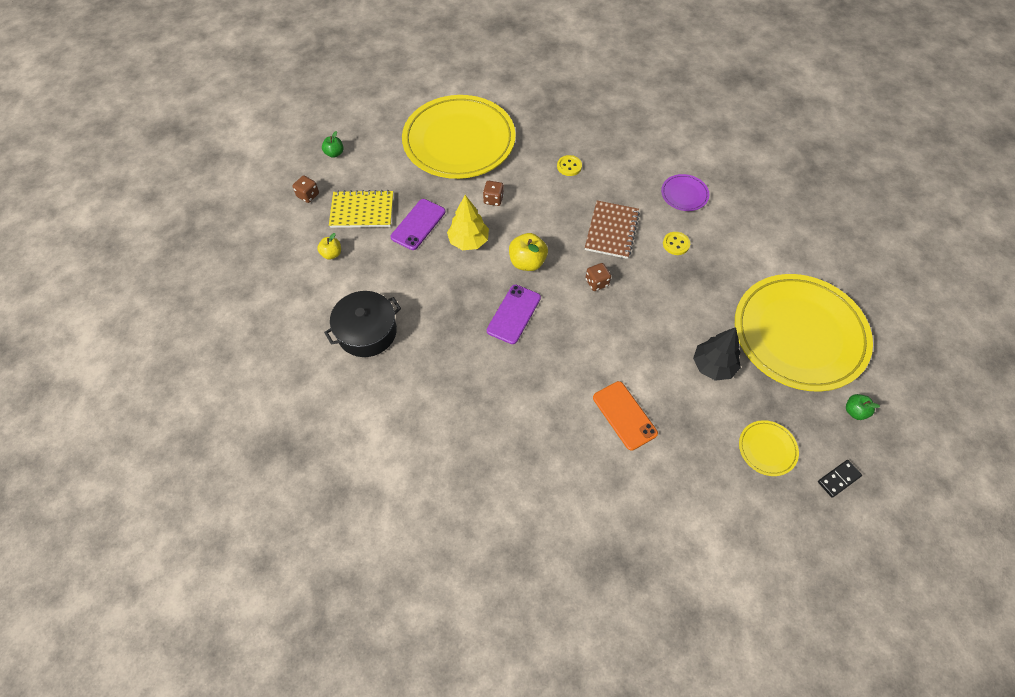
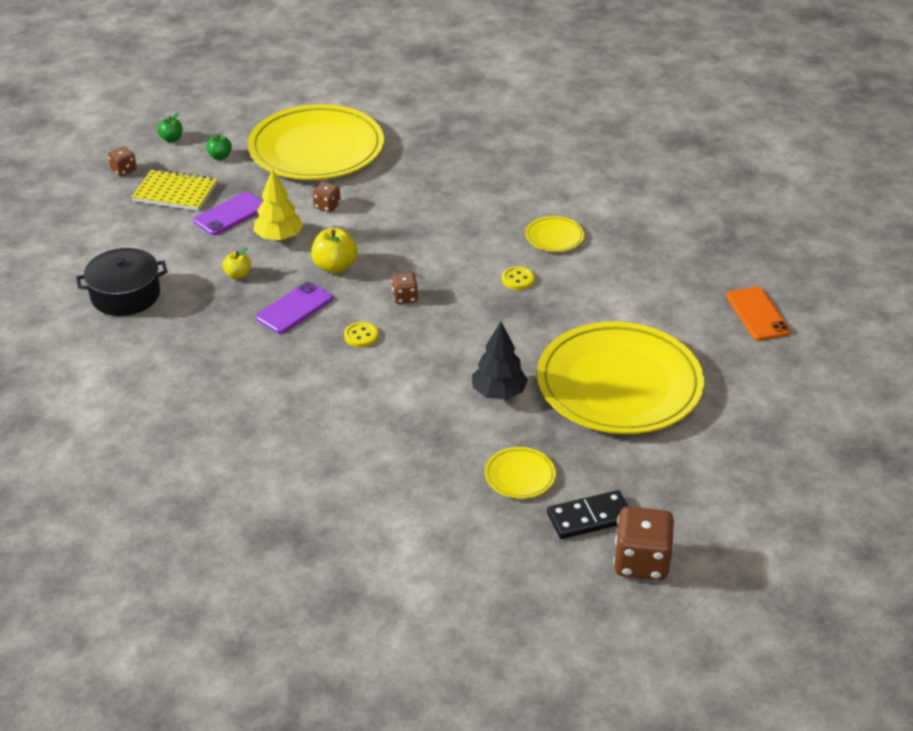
camera: 15 degrees right, 20 degrees down
yellow apple [317,233,341,260] -> yellow apple moved to [223,248,251,279]
yellow button [557,155,582,176] -> yellow button moved to [344,322,379,347]
brown notebook [585,201,640,259] -> none
orange phone [593,381,658,451] -> orange phone moved to [726,287,791,341]
purple plate [661,174,709,211] -> yellow plate [525,216,584,252]
black domino [818,460,862,498] -> black domino [547,490,628,539], size x1.57
green apple [846,394,880,420] -> green apple moved to [206,135,232,160]
none -> brown dice [613,506,674,580]

